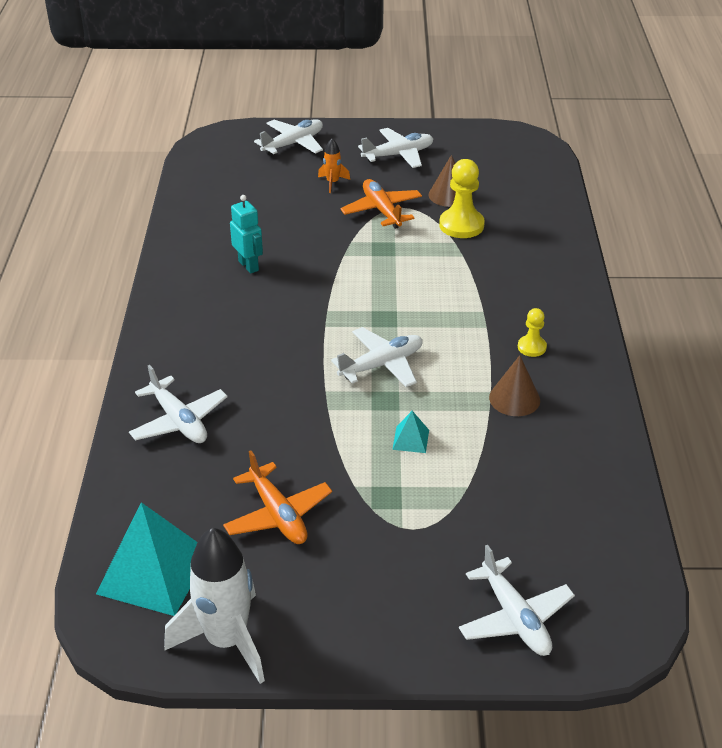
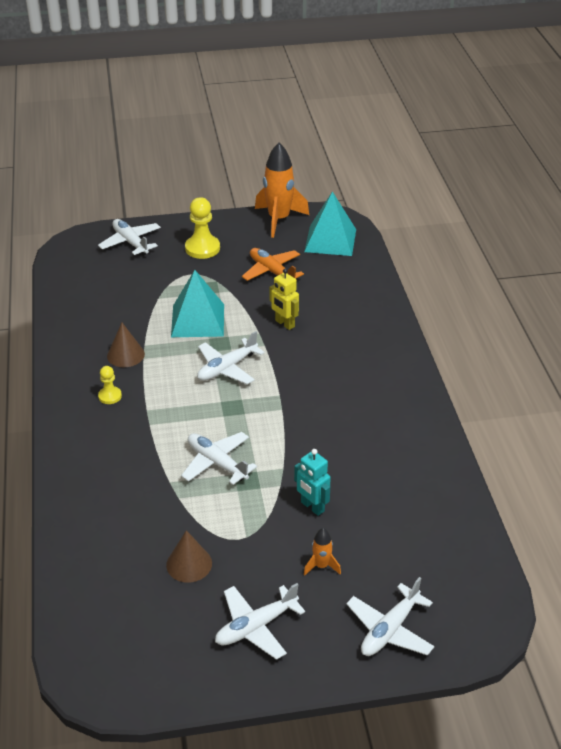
camera: 170 degrees right, 0 degrees up
white plane [129,365,228,443] -> white plane moved to [181,432,257,485]
white rocket [164,527,265,684] -> orange rocket [255,143,309,238]
turquoise robot [230,195,263,274] -> turquoise robot moved to [294,449,331,516]
orange plane [340,179,422,229] -> none
turquoise pyramid [392,411,429,453] -> turquoise pyramid [171,270,224,337], size x2.28
yellow pawn [439,159,485,238] -> yellow pawn moved to [185,197,220,259]
none -> yellow robot [270,268,299,330]

